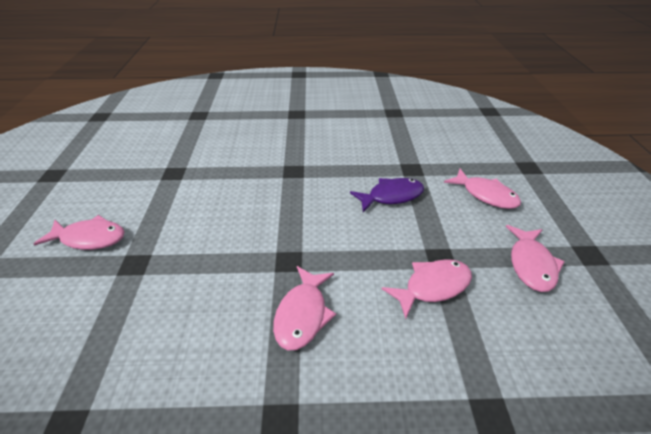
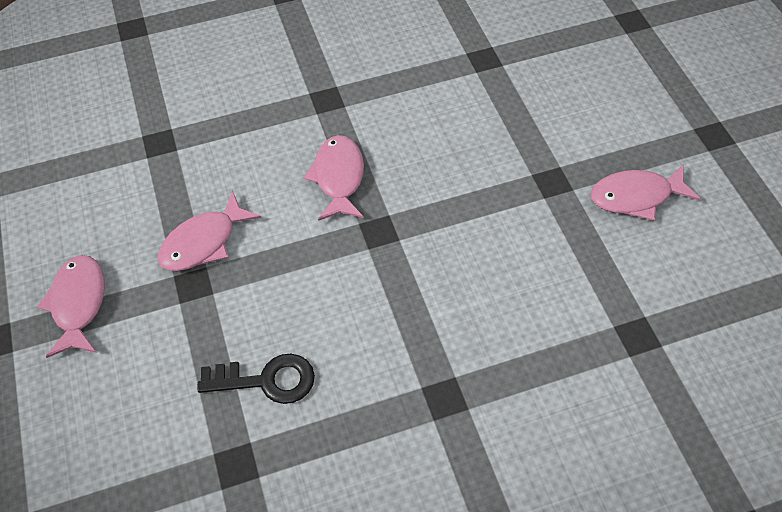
camera: 165 degrees right, 15 degrees up
purple fish [350,178,424,212] -> black key [197,354,315,404]
pink fish [444,169,521,209] -> none

